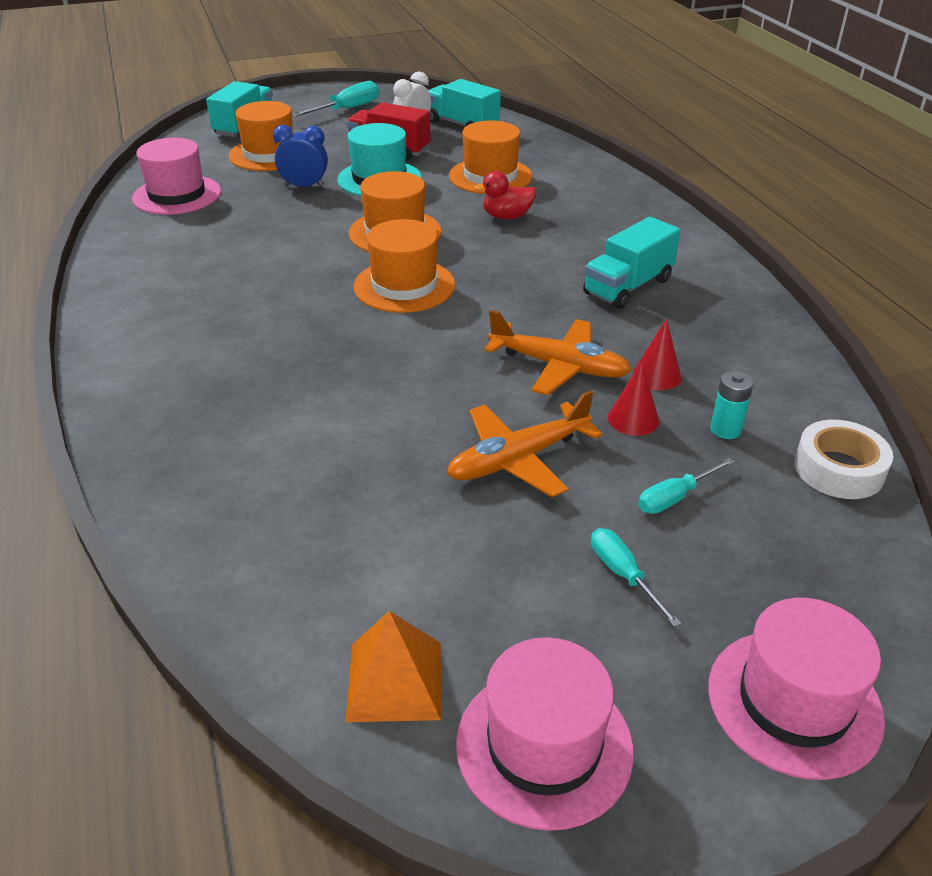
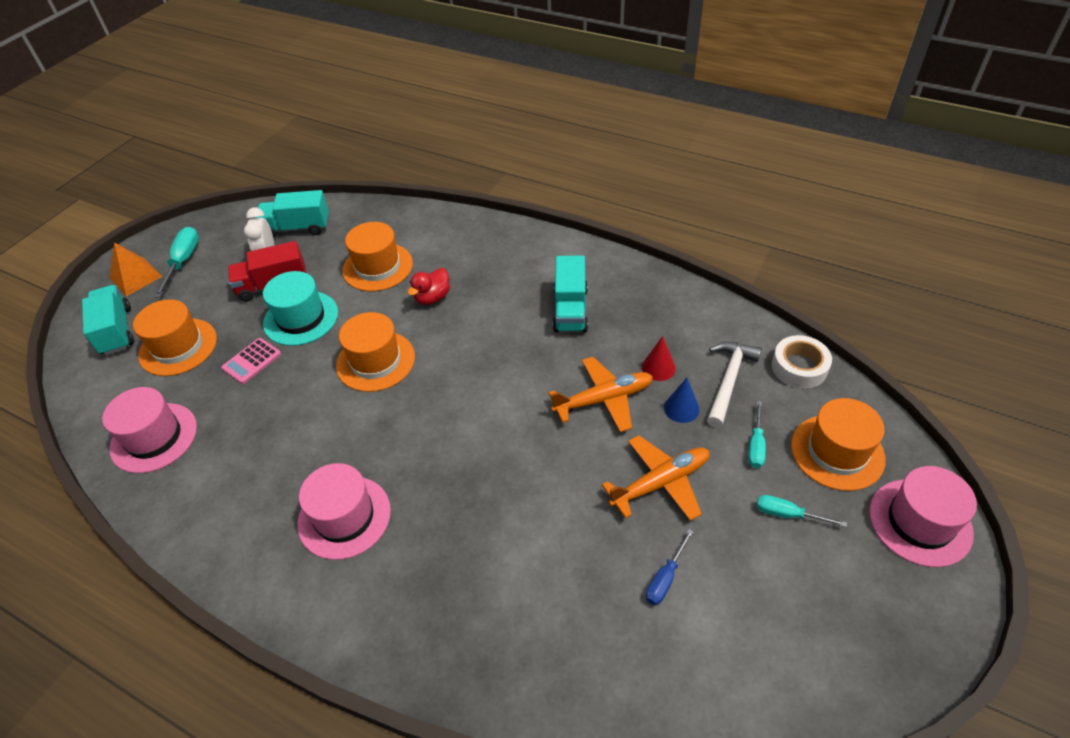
camera: 40 degrees left, 10 degrees up
blue clock [273,125,328,188] -> pink calculator [221,338,281,384]
orange pyramid [346,611,441,722] -> orange pyramid moved to [110,242,163,296]
orange hat [354,219,455,313] -> orange hat moved to [791,398,886,491]
orange plane [447,390,603,497] -> orange plane turned 135 degrees counterclockwise [602,435,710,521]
pink hat [456,637,634,831] -> pink hat moved to [298,463,391,560]
red cone [608,361,659,436] -> blue cone [664,378,700,423]
turquoise battery [710,371,754,439] -> white hammer [707,342,762,428]
none -> blue screwdriver [646,529,694,605]

